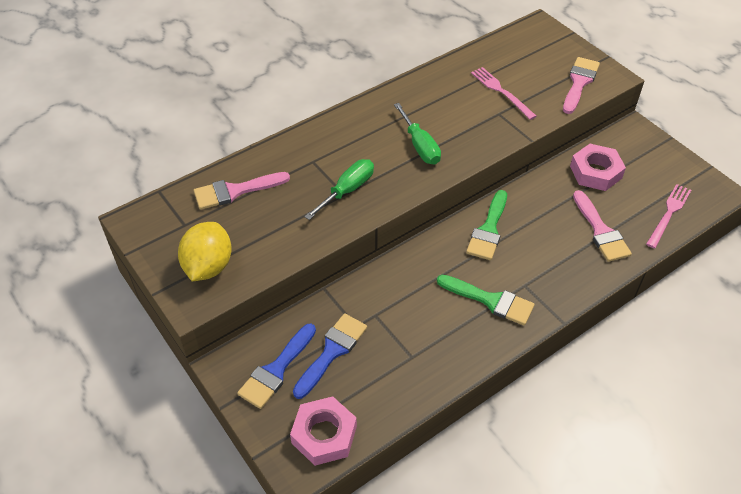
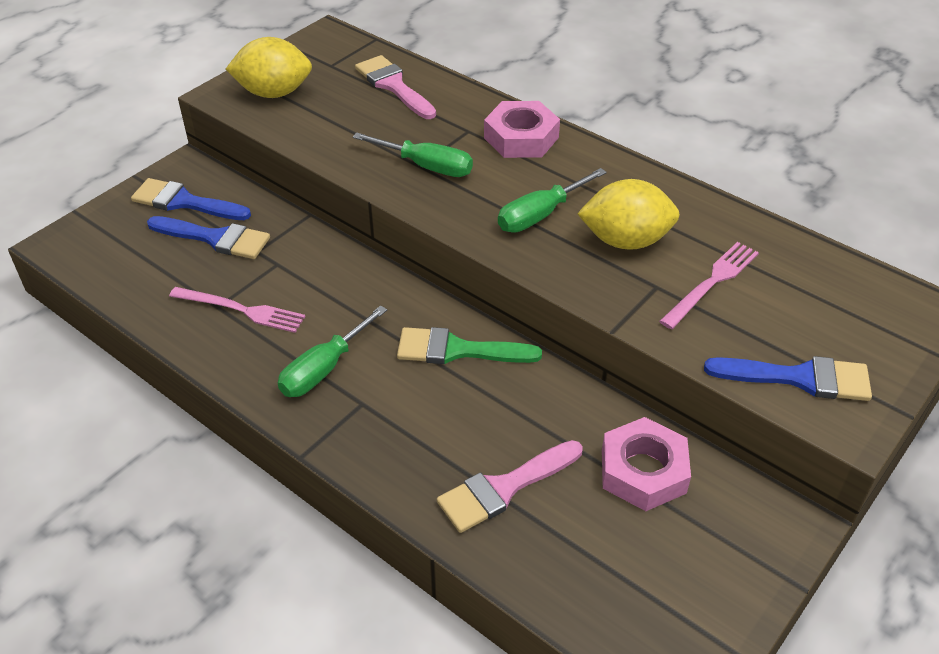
camera: 75 degrees right, 5 degrees down
pink nut [290,396,357,466] -> pink nut moved to [484,101,560,158]
green brush [437,275,535,325] -> green screwdriver [278,305,387,397]
pink brush [563,57,600,114] -> blue brush [704,356,872,401]
pink fork [646,184,691,249] -> pink fork moved to [169,287,306,333]
none -> yellow lemon [577,179,680,250]

